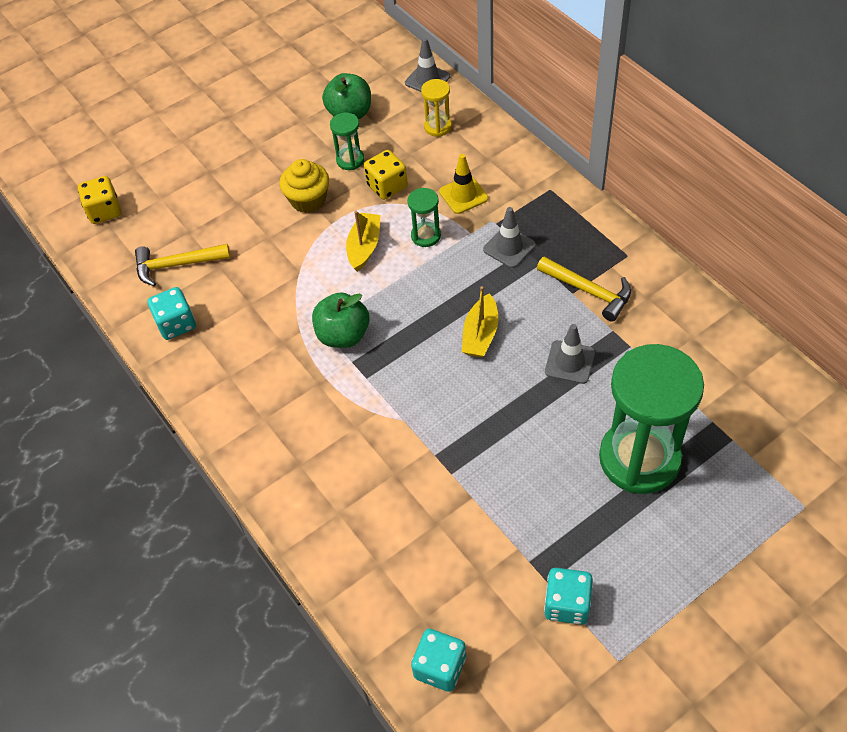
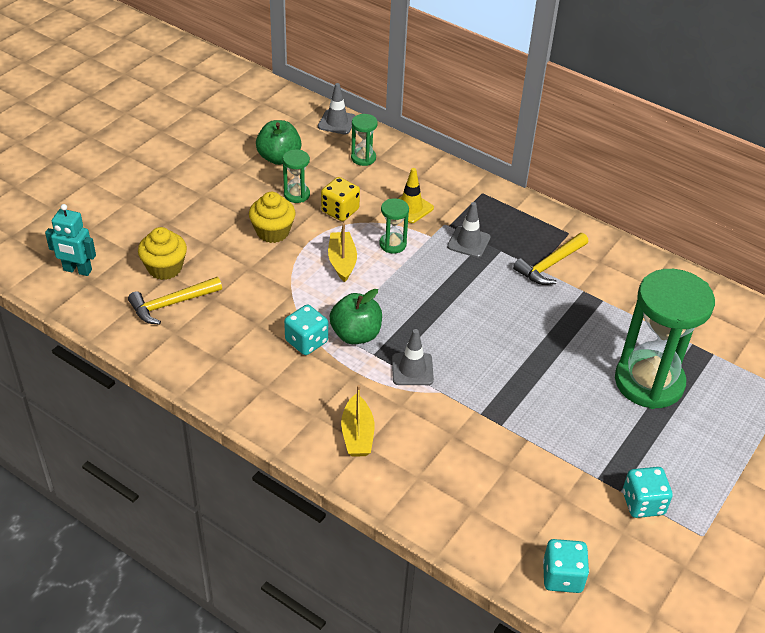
camera: 25 degrees left, 10 degrees down
yellow dice [78,176,121,224] -> turquoise robot [45,204,96,276]
turquoise dice [147,287,196,340] -> turquoise dice moved to [284,305,328,355]
yellow hourglass [421,79,452,137] -> green hourglass [351,114,378,166]
yellow boat [462,286,499,358] -> yellow boat moved to [341,385,374,457]
yellow hammer [537,257,631,322] -> yellow hammer turned 120 degrees clockwise [513,233,588,285]
grey traffic cone [545,324,595,384] -> grey traffic cone moved to [392,329,434,385]
none -> yellow cupcake [138,227,187,280]

